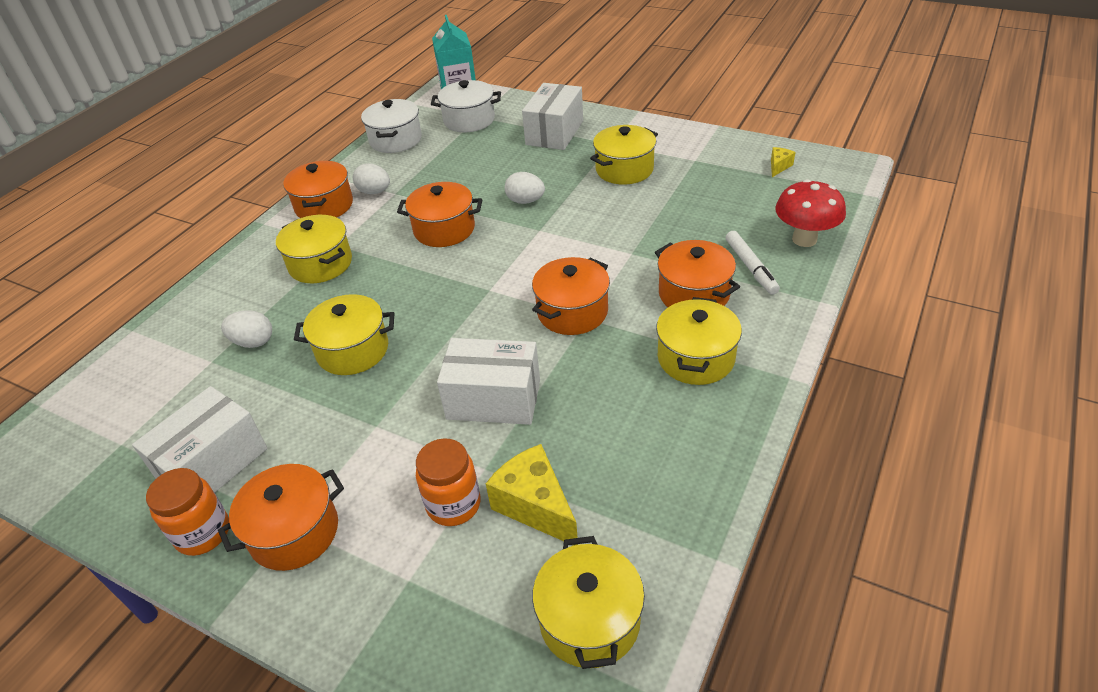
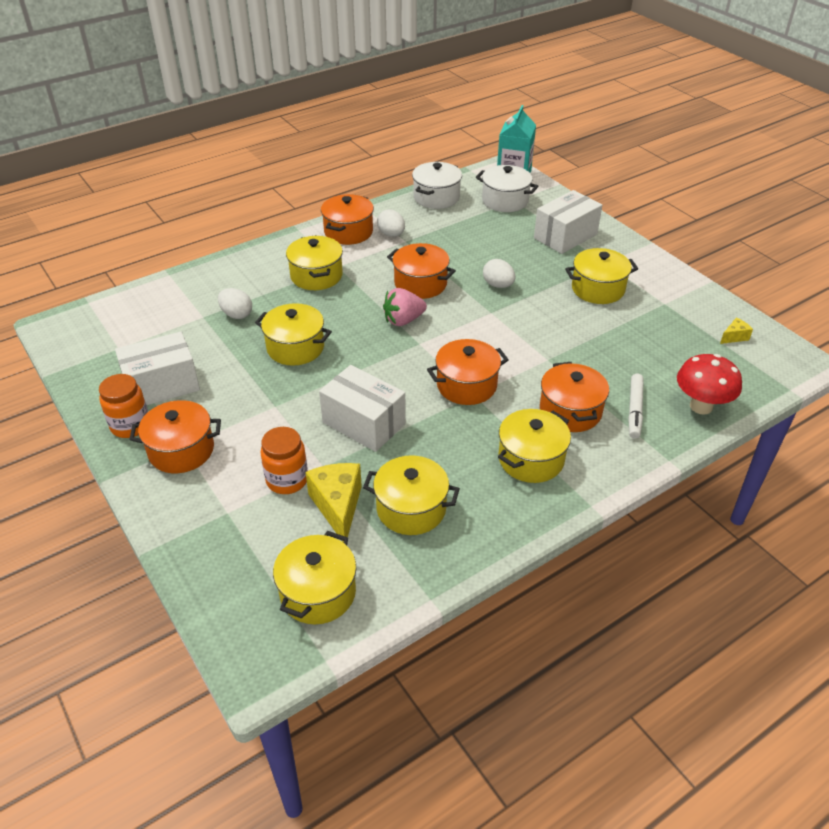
camera: 25 degrees right, 0 degrees up
none -> yellow pot [363,455,460,535]
none -> pink strawberry [383,288,427,326]

